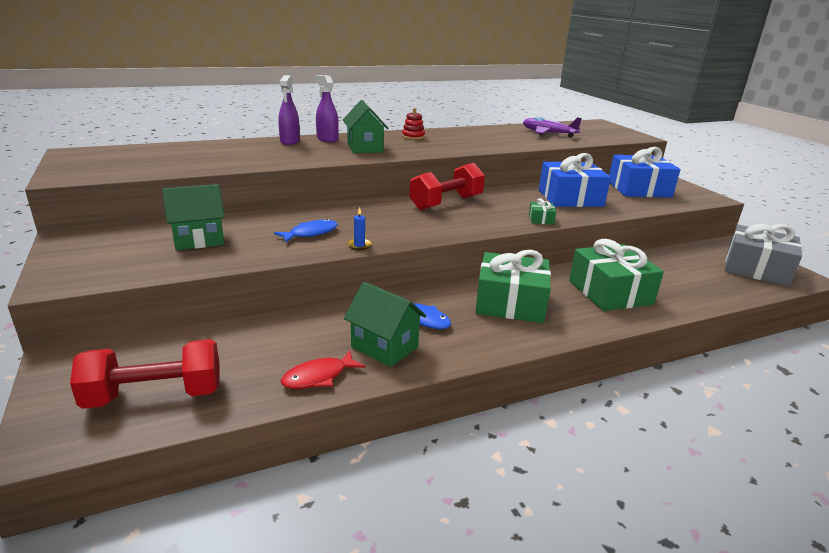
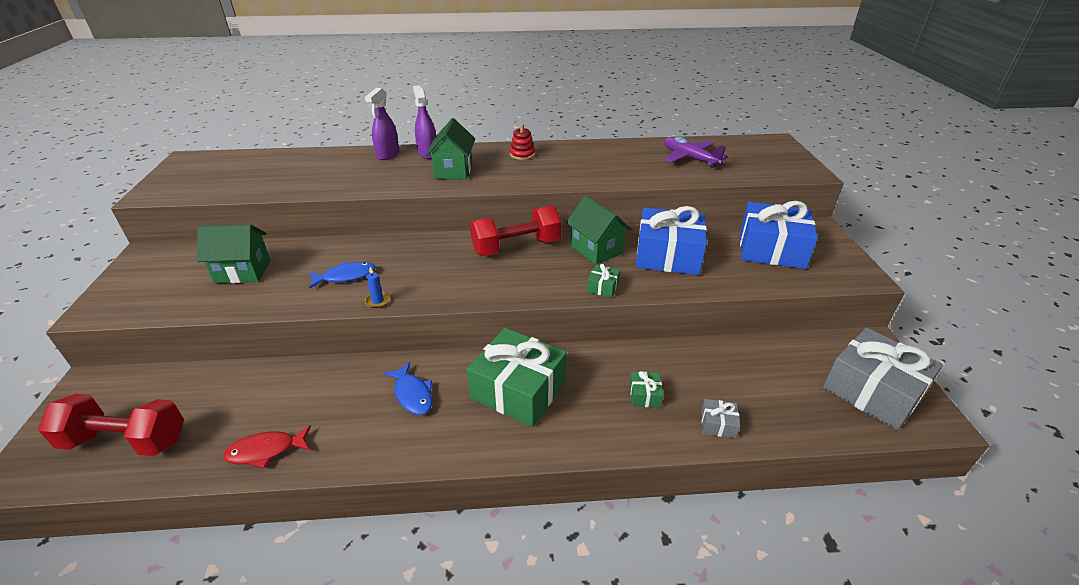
camera: 20 degrees right, 10 degrees up
green house [344,282,426,367] -> green house moved to [566,196,631,265]
green gift [569,239,664,311] -> green gift [629,371,664,407], size x0.42
none -> grey gift [701,399,740,438]

